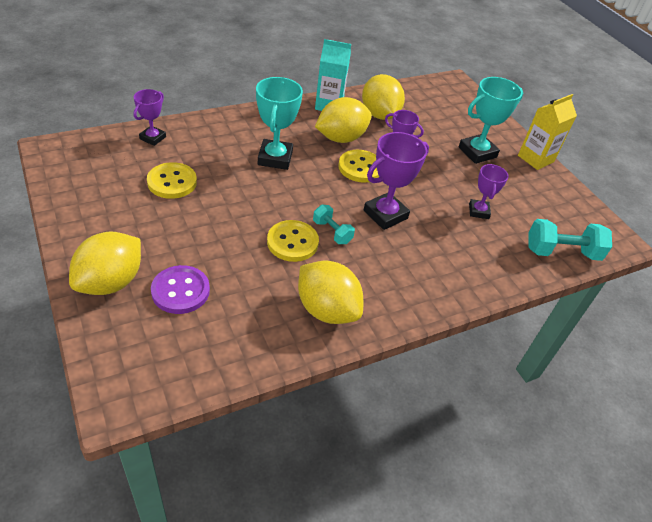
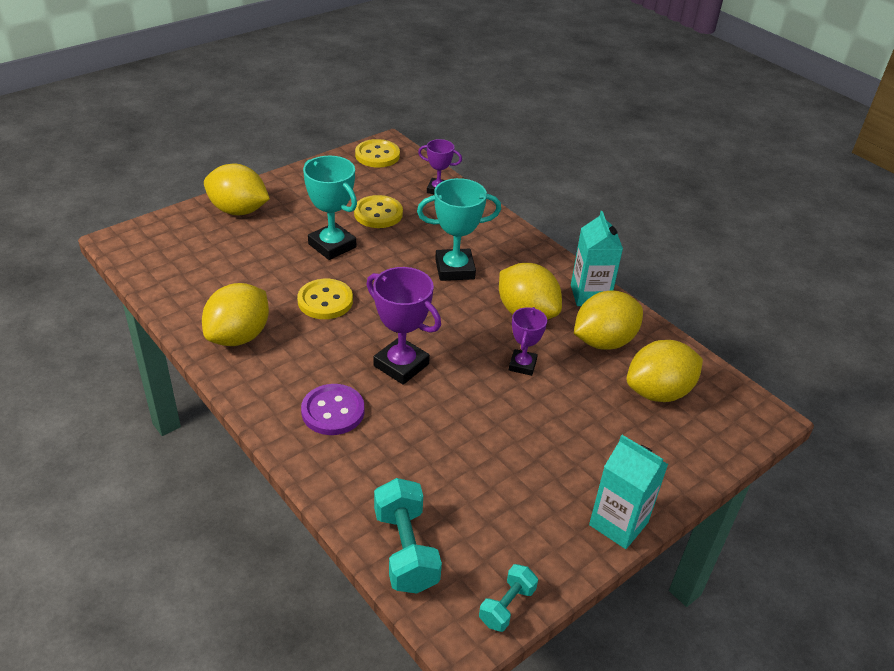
camera: 80 degrees right, 5 degrees down
purple button [151,265,210,314] -> purple button moved to [301,384,364,435]
turquoise dumbbell [313,205,355,244] -> turquoise dumbbell moved to [479,564,538,632]
yellow button [338,150,379,183] -> yellow button moved to [355,139,400,168]
turquoise trophy [459,77,523,164] -> turquoise trophy moved to [303,156,357,260]
purple trophy [469,164,508,219] -> none
yellow carton [518,94,577,170] -> turquoise carton [589,435,668,549]
none -> yellow lemon [627,340,703,402]

